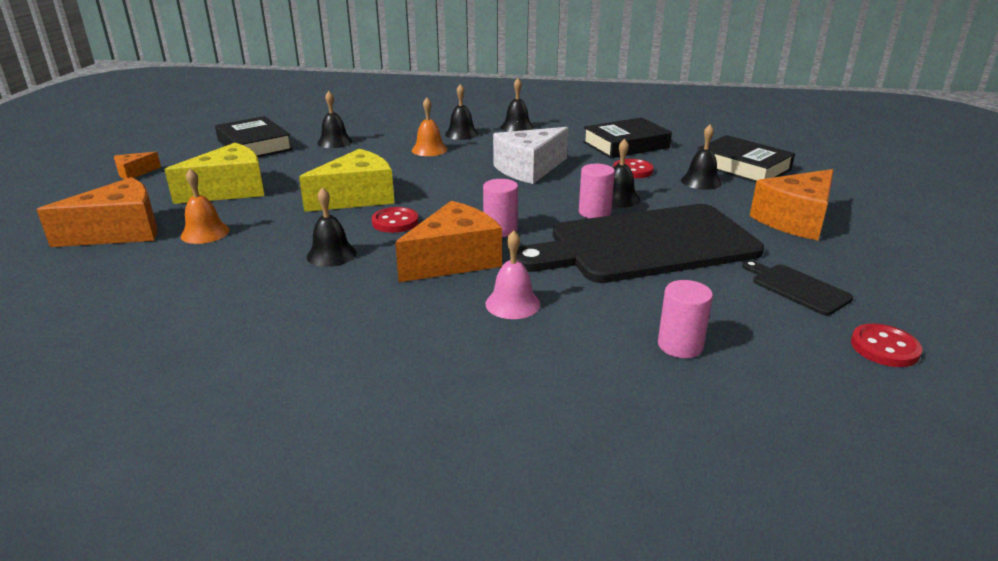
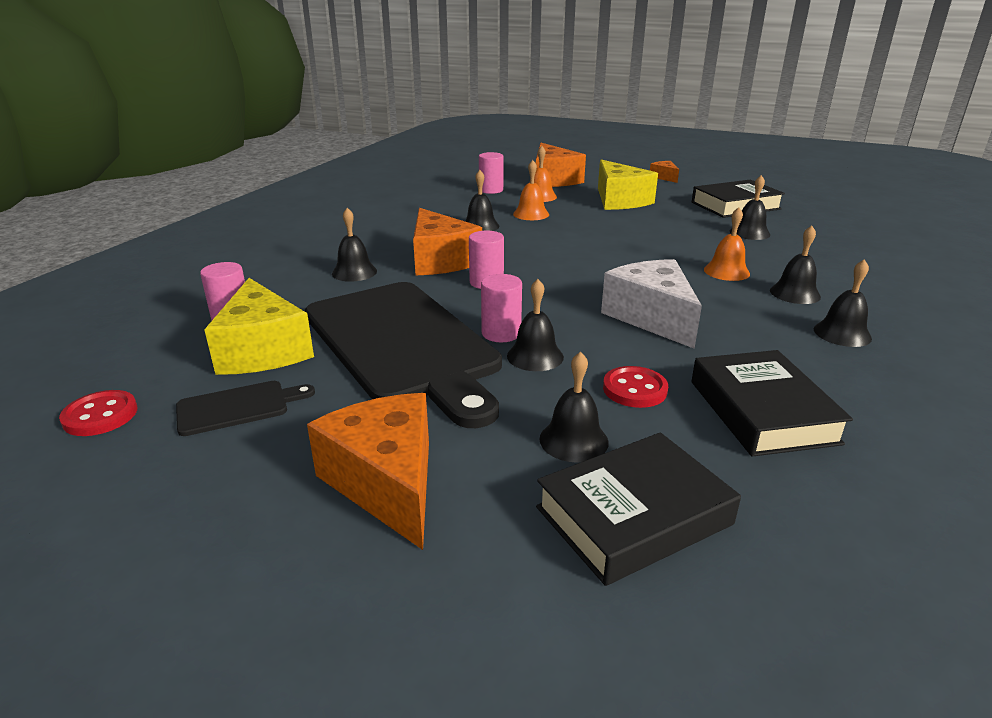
camera: 105 degrees right, 0 degrees up
yellow cheese [299,149,395,212] -> yellow cheese moved to [204,278,314,375]
red button [372,207,419,233] -> none
pink bell [485,230,540,319] -> black bell [332,208,377,282]
black cutting board [517,204,764,283] -> black cutting board turned 150 degrees clockwise [305,282,502,428]
none -> pink cylinder [479,152,504,194]
none -> orange bell [513,160,549,220]

